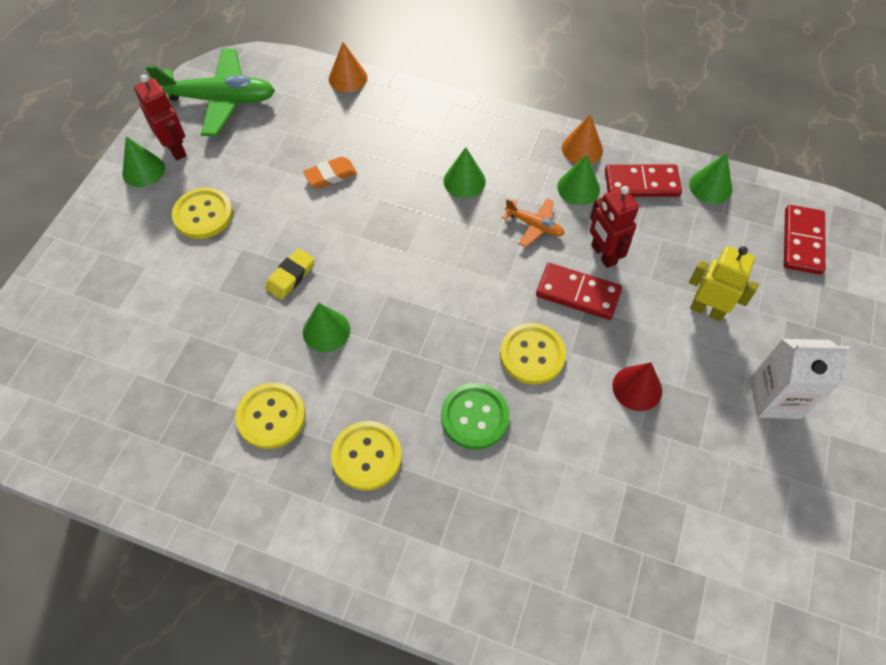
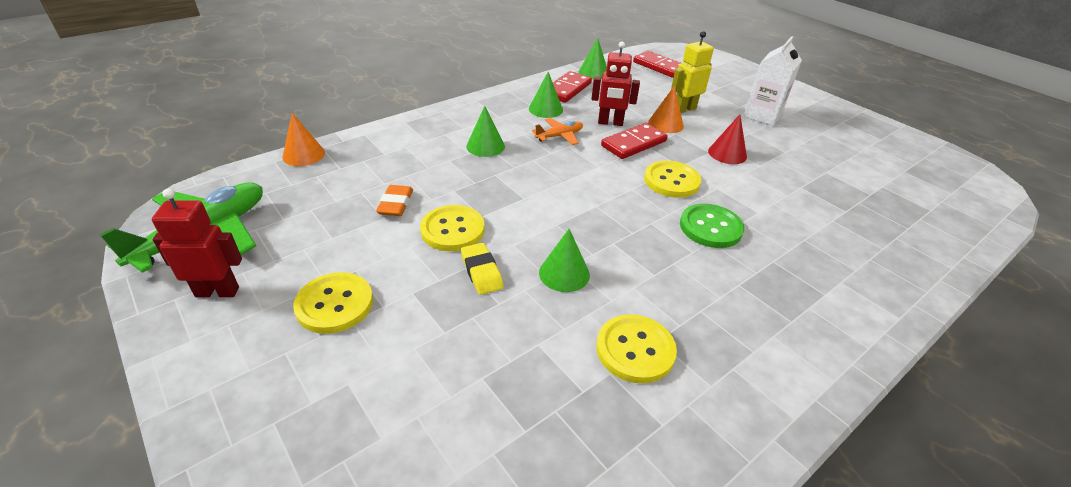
camera: 60 degrees left, 20 degrees down
green cone [122,136,165,187] -> none
yellow button [331,421,402,490] -> yellow button moved to [420,205,485,251]
orange cone [562,114,603,164] -> orange cone moved to [648,86,684,133]

